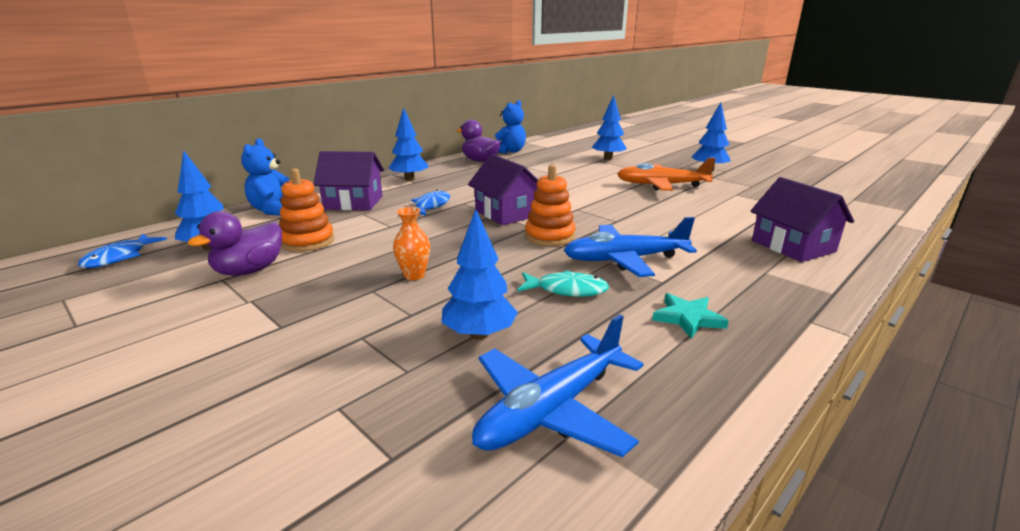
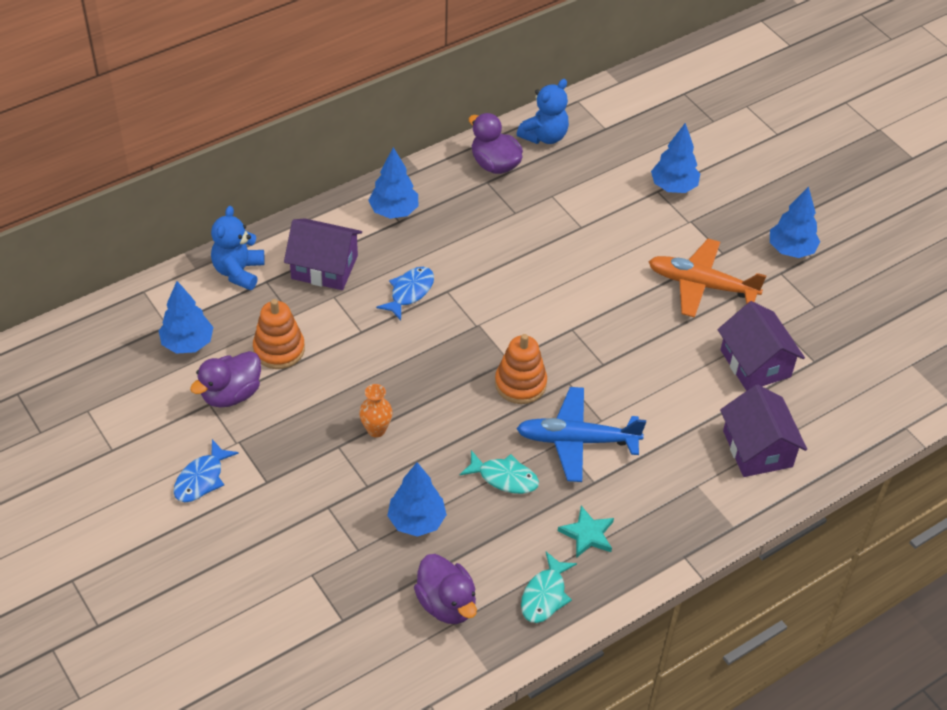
camera: 10 degrees right, 25 degrees up
blue fish [78,234,167,268] -> blue fish moved to [174,439,239,502]
purple house [468,154,538,225] -> purple house moved to [718,301,805,391]
blue plane [472,314,644,457] -> purple duck [414,554,477,624]
none -> turquoise fish [521,552,577,623]

